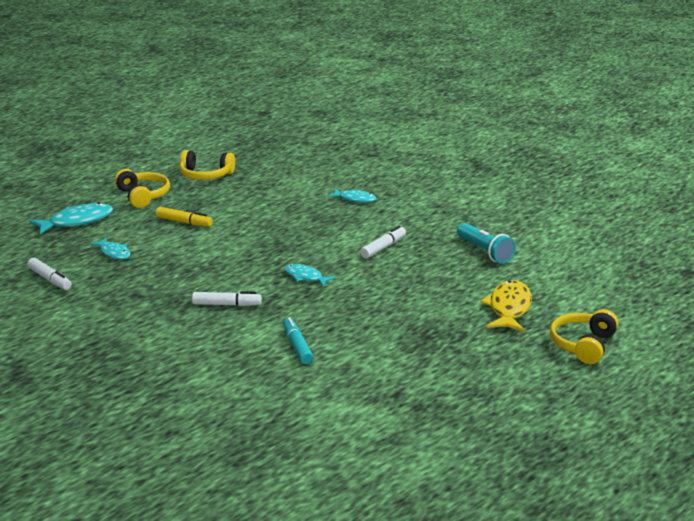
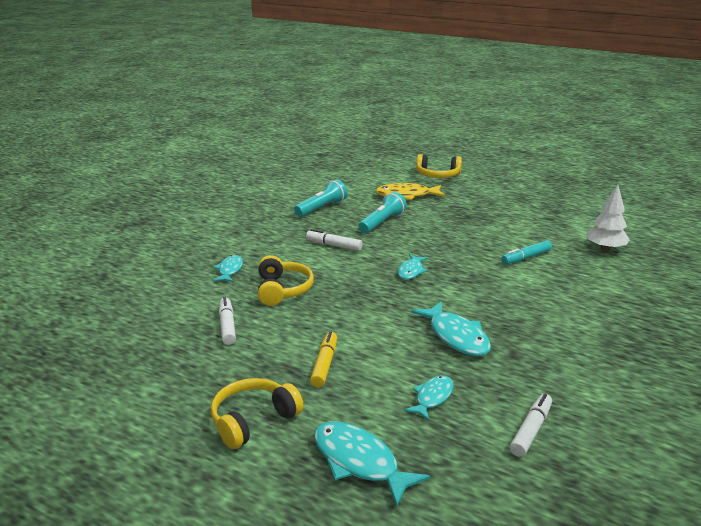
camera: 105 degrees left, 0 degrees up
yellow headphones [179,150,235,180] -> yellow headphones moved to [258,255,314,306]
white marker [192,291,262,306] -> white marker moved to [219,297,236,345]
none -> turquoise flashlight [358,192,407,233]
none -> turquoise fish [411,301,491,356]
none -> white tree [586,184,630,251]

